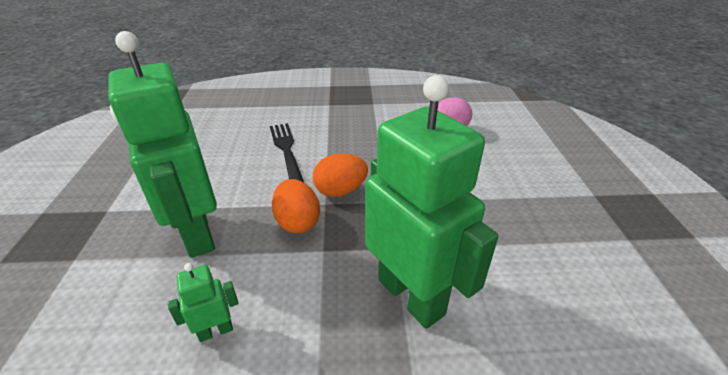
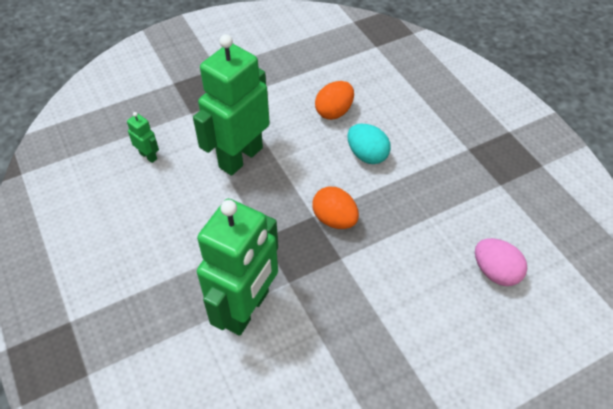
camera: 65 degrees right, 15 degrees up
green robot [168,263,238,342] -> green robot moved to [127,112,159,163]
black fork [270,123,304,182] -> turquoise egg [347,124,391,164]
orange egg [272,179,320,233] -> orange egg moved to [315,81,354,120]

